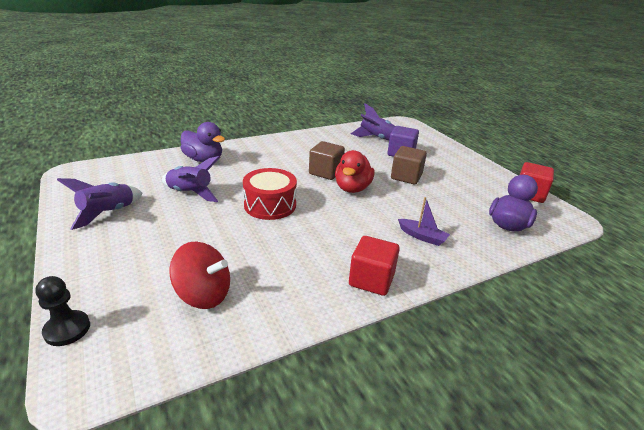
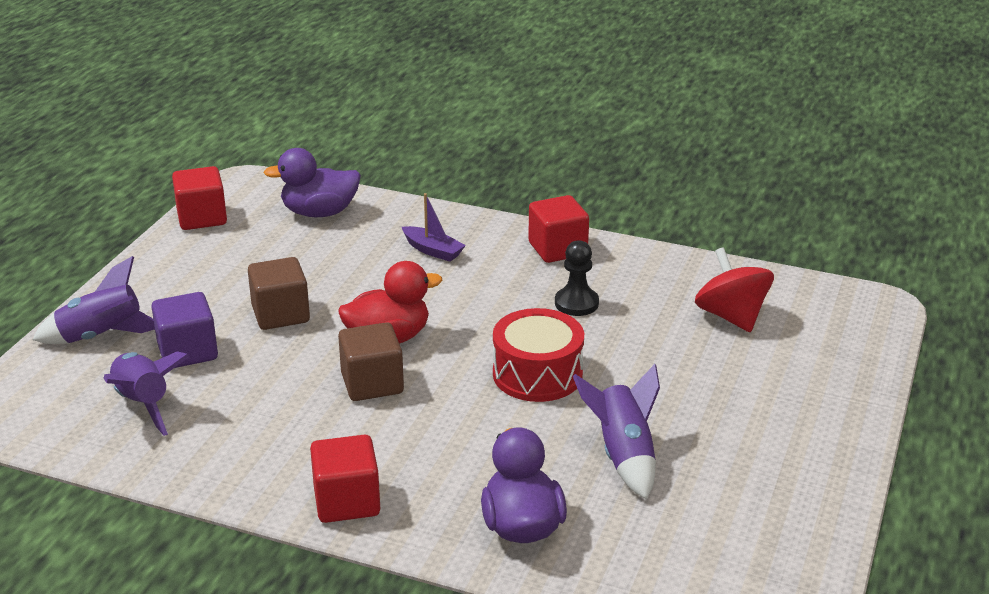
camera: 130 degrees left, 0 degrees up
black pawn [36,276,90,346] -> black pawn moved to [555,240,599,316]
purple rocket [57,178,143,230] -> purple rocket moved to [32,256,155,344]
purple boat [398,197,450,246] -> purple boat turned 135 degrees clockwise [402,193,466,262]
none -> red cube [310,435,380,523]

